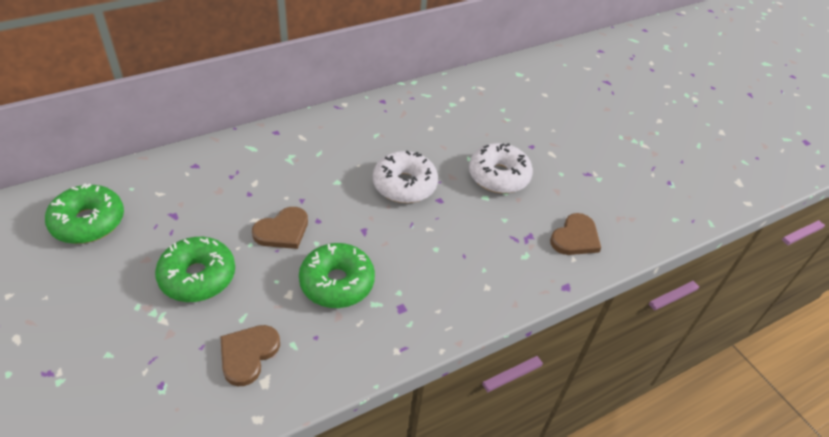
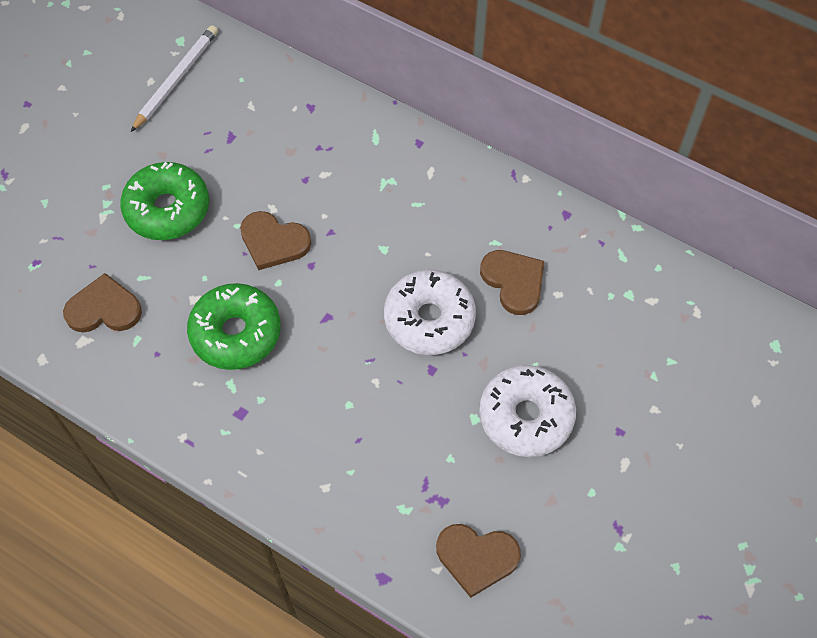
camera: 65 degrees right, 15 degrees up
green donut [45,183,124,244] -> white pencil [131,25,218,132]
none -> brown heart [480,250,544,315]

